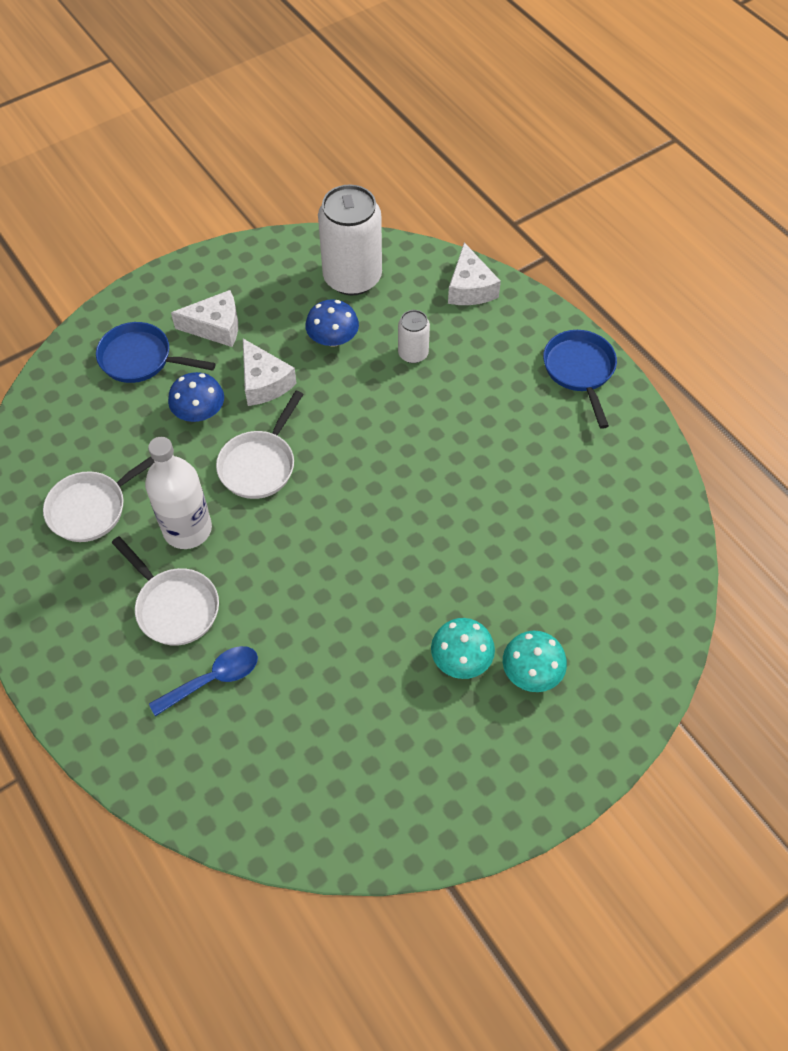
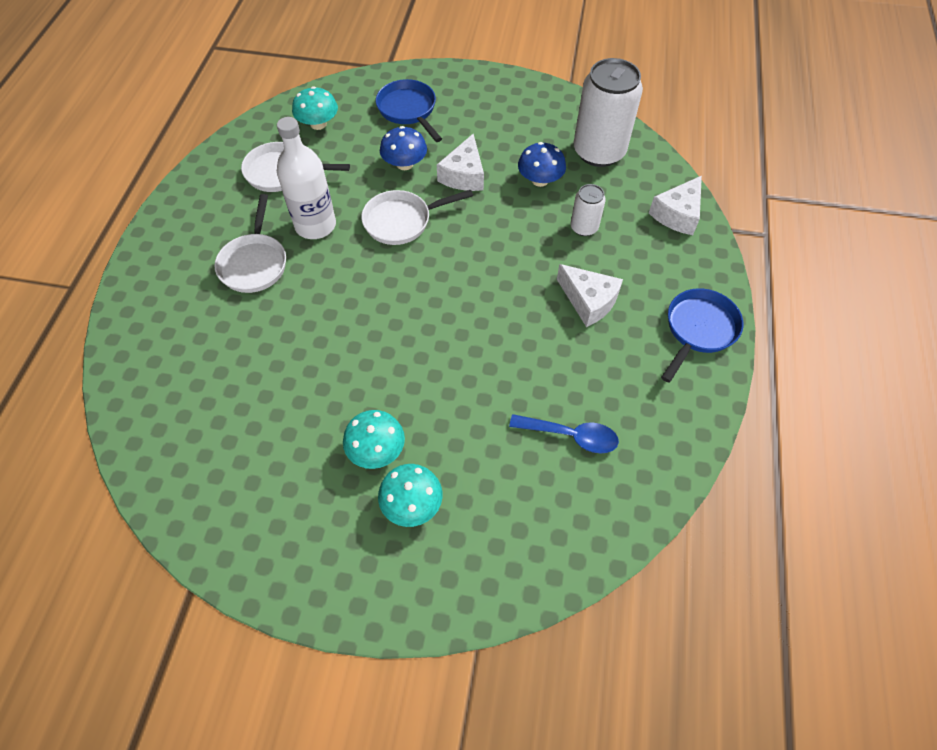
camera: 45 degrees right, 0 degrees up
blue spoon [149,646,258,716] -> blue spoon moved to [509,414,619,453]
white cheese [171,290,238,347] -> white cheese moved to [557,264,623,327]
none -> turquoise mushroom [292,86,338,130]

